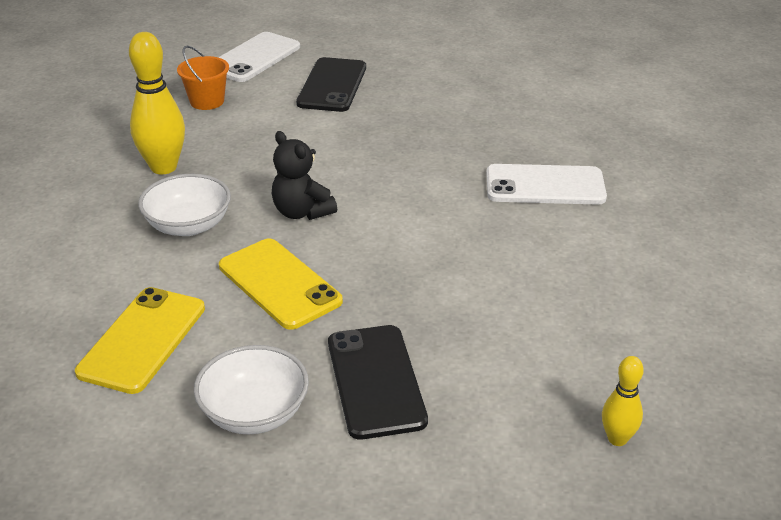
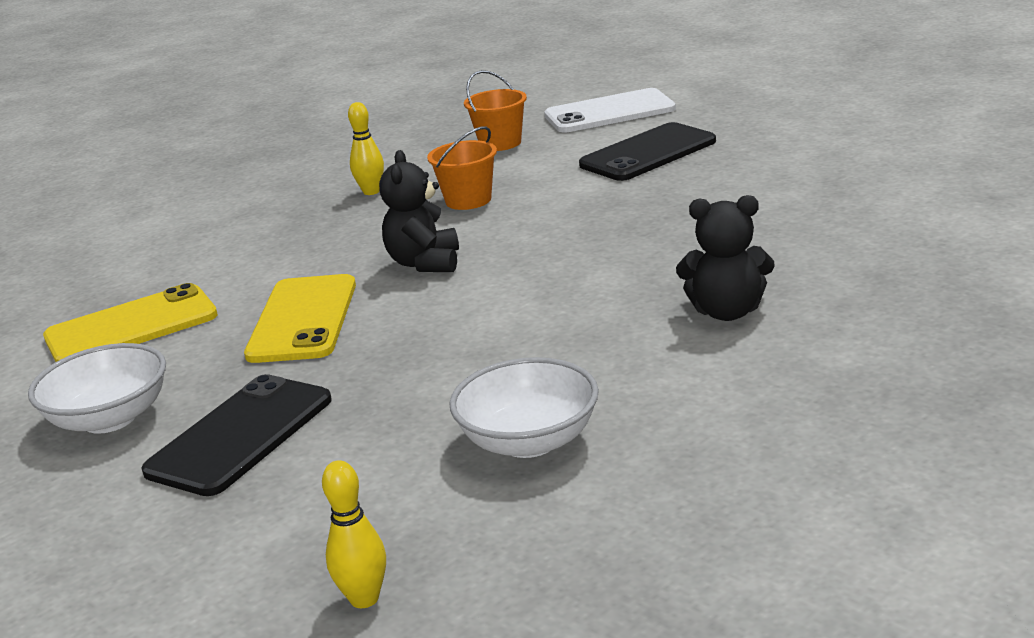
camera: 45 degrees right, 10 degrees down
yellow bowling pin [129,32,185,174] -> yellow bowling pin [348,102,384,195], size x0.54
white bowl [138,174,231,236] -> white bowl moved to [449,357,599,458]
white phone [486,164,607,205] -> black teddy bear [676,195,775,321]
none -> orange bucket [427,126,497,210]

